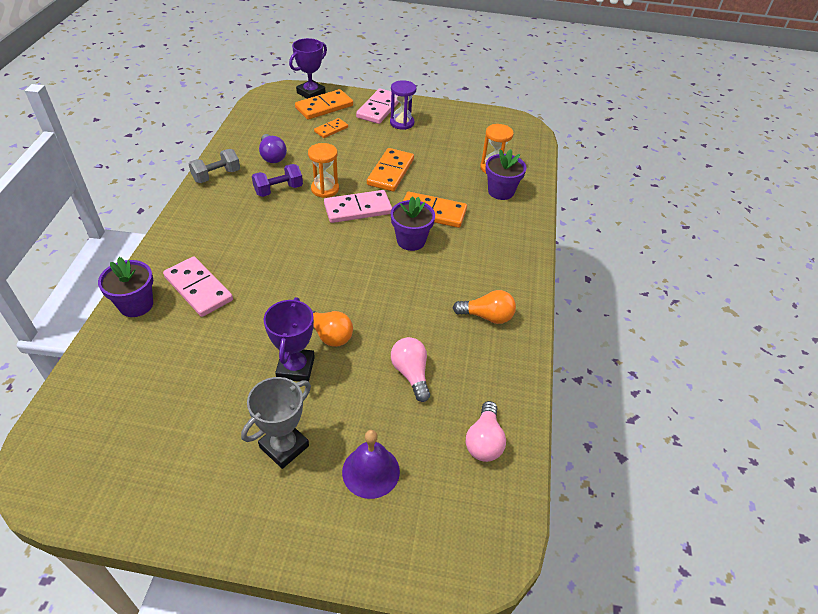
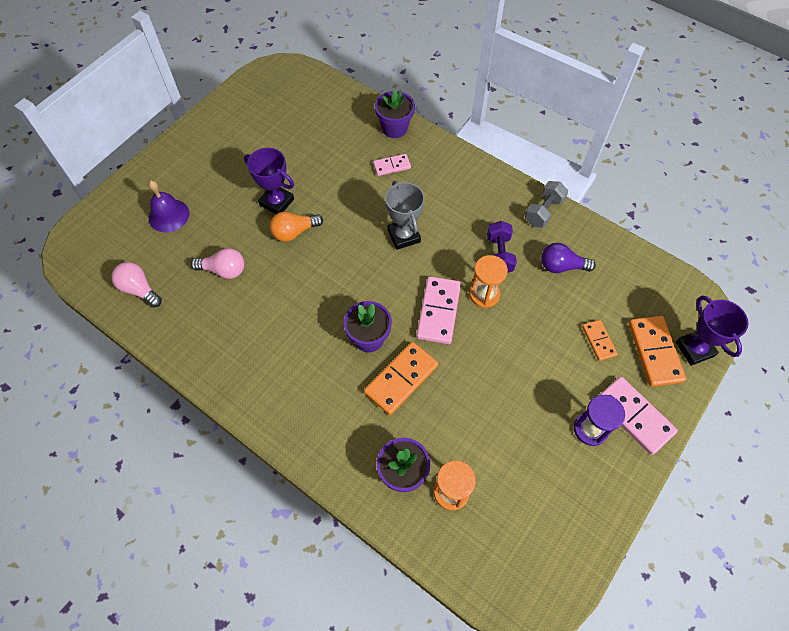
camera: 120 degrees right, 15 degrees up
pink domino [163,256,233,317] -> pink domino [373,154,411,176], size x0.57
grey dumbbell [189,149,240,183] -> grey dumbbell turned 45 degrees clockwise [525,181,568,228]
grey trophy [241,377,311,469] -> grey trophy moved to [385,181,425,250]
orange domino [367,148,414,192] -> none
orange light bulb [453,290,516,324] -> none

